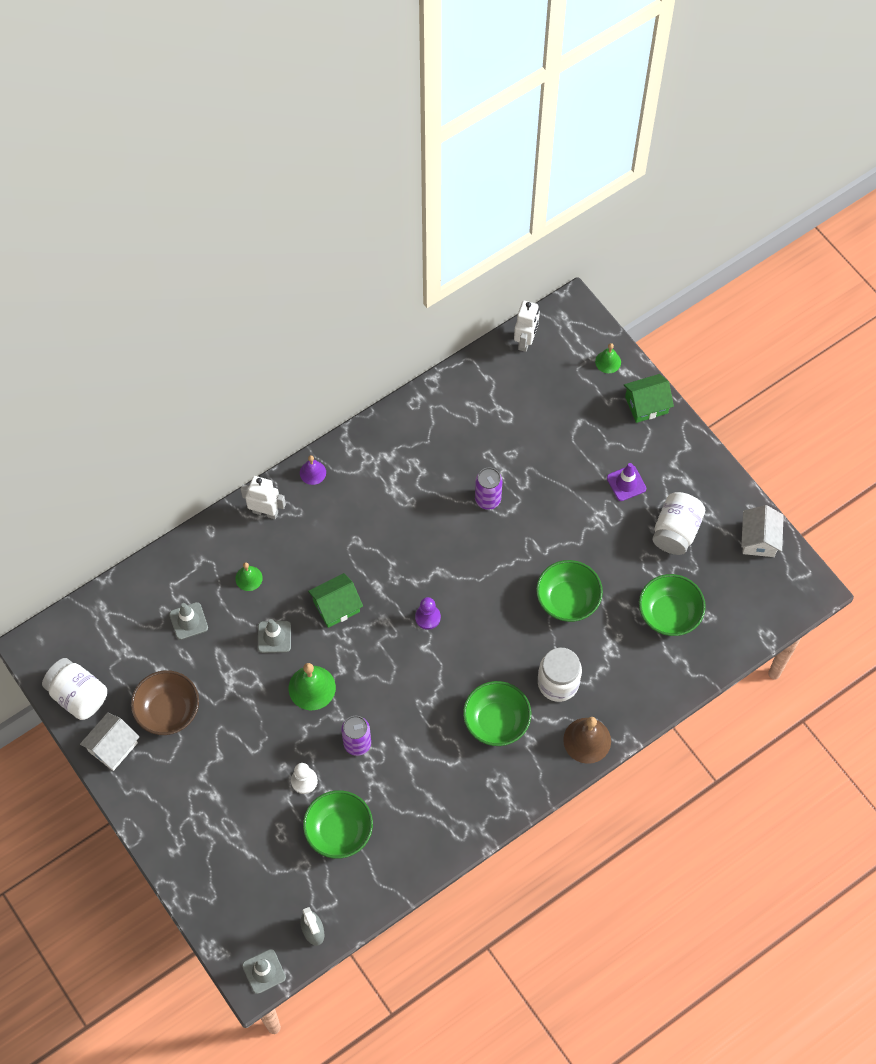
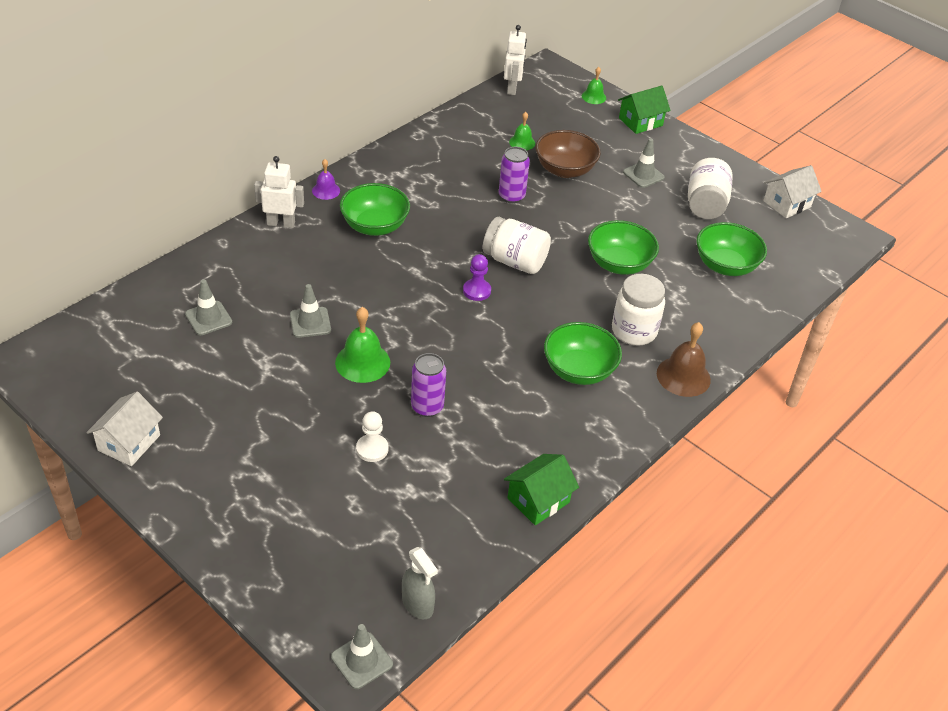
camera: 15 degrees left, 20 degrees down
white jar [42,658,107,720] -> white jar moved to [483,217,551,274]
brown bowl [131,670,199,735] -> brown bowl moved to [535,130,601,178]
green bell [235,562,263,591] -> green bell moved to [509,112,535,150]
green bowl [303,790,373,859] -> green bowl moved to [340,183,410,236]
green house [308,573,363,628] -> green house moved to [504,454,579,525]
purple traffic cone [607,463,646,501] -> grey traffic cone [623,139,665,188]
white house [741,505,784,557] -> white house turned 60 degrees clockwise [763,165,822,218]

